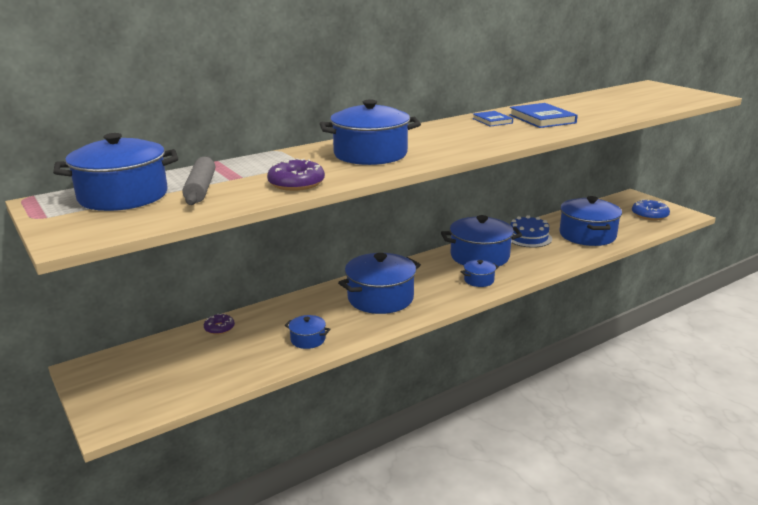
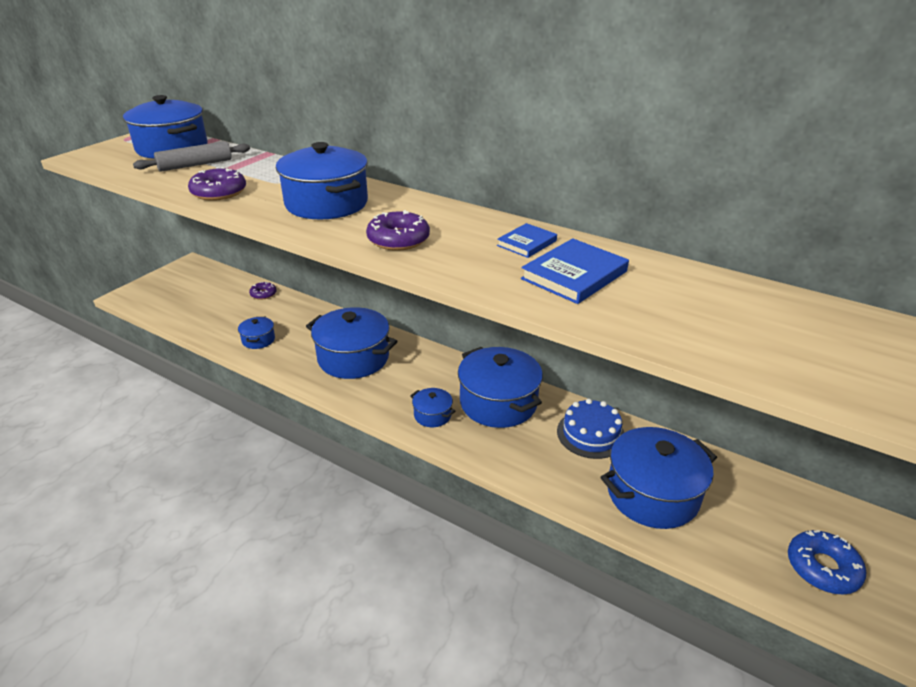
camera: 65 degrees right, 10 degrees up
none -> purple donut [366,210,430,251]

